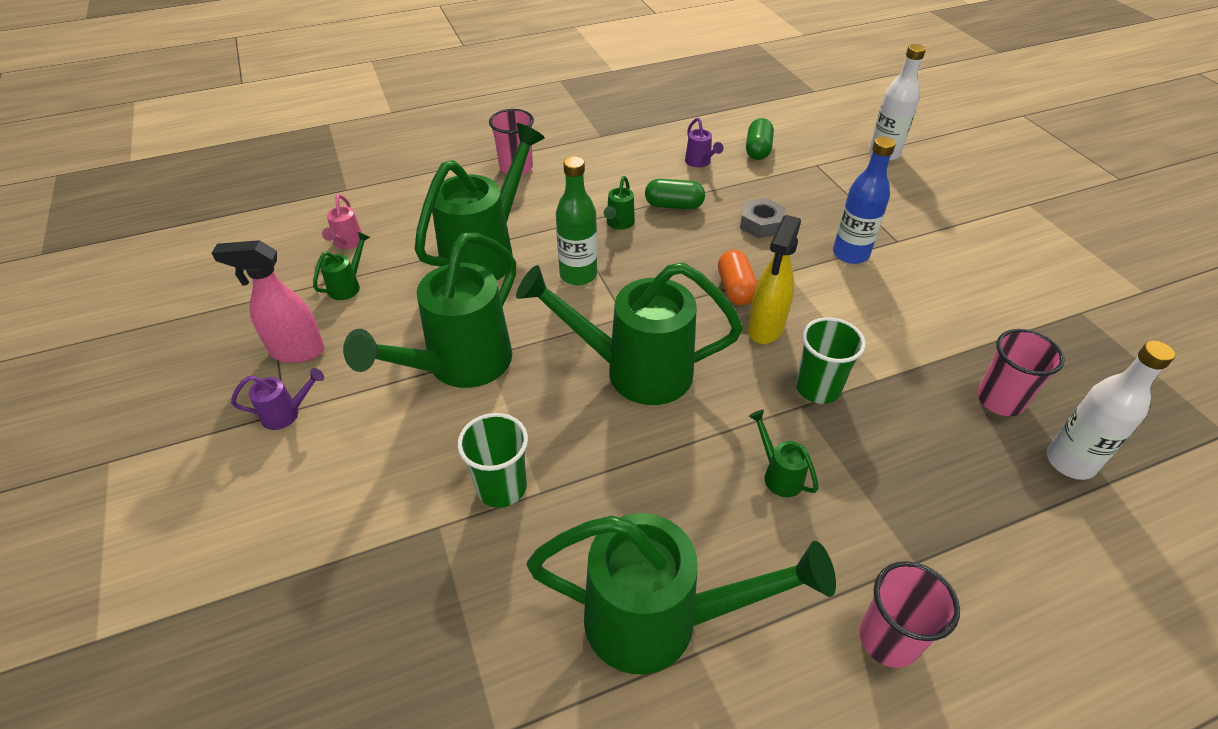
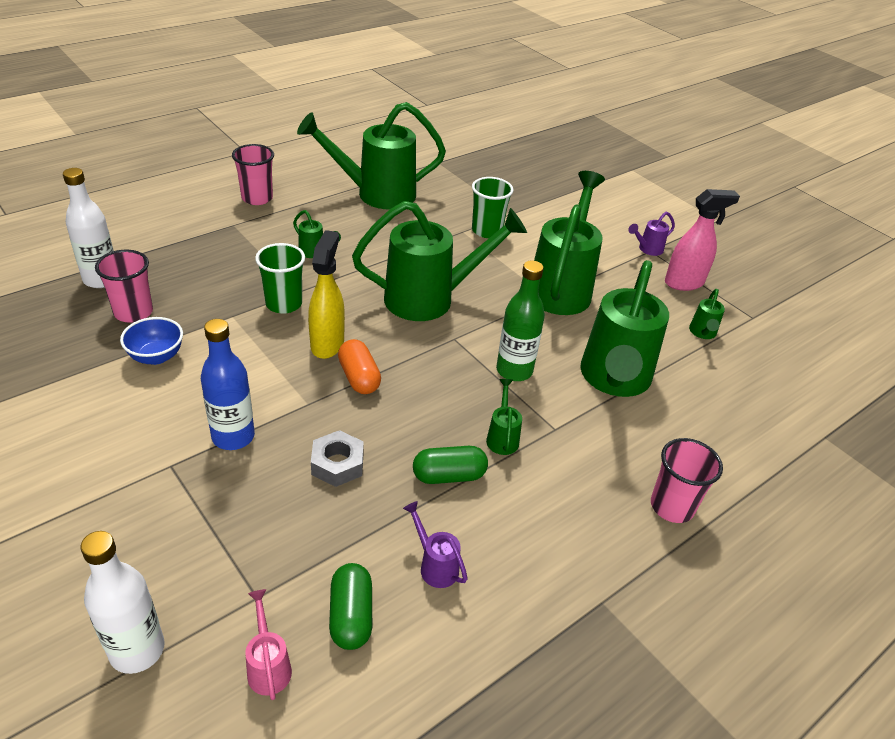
camera: 160 degrees right, 5 degrees down
pink watering can [322,194,362,249] -> pink watering can moved to [246,589,292,700]
none -> blue bowl [120,317,183,365]

